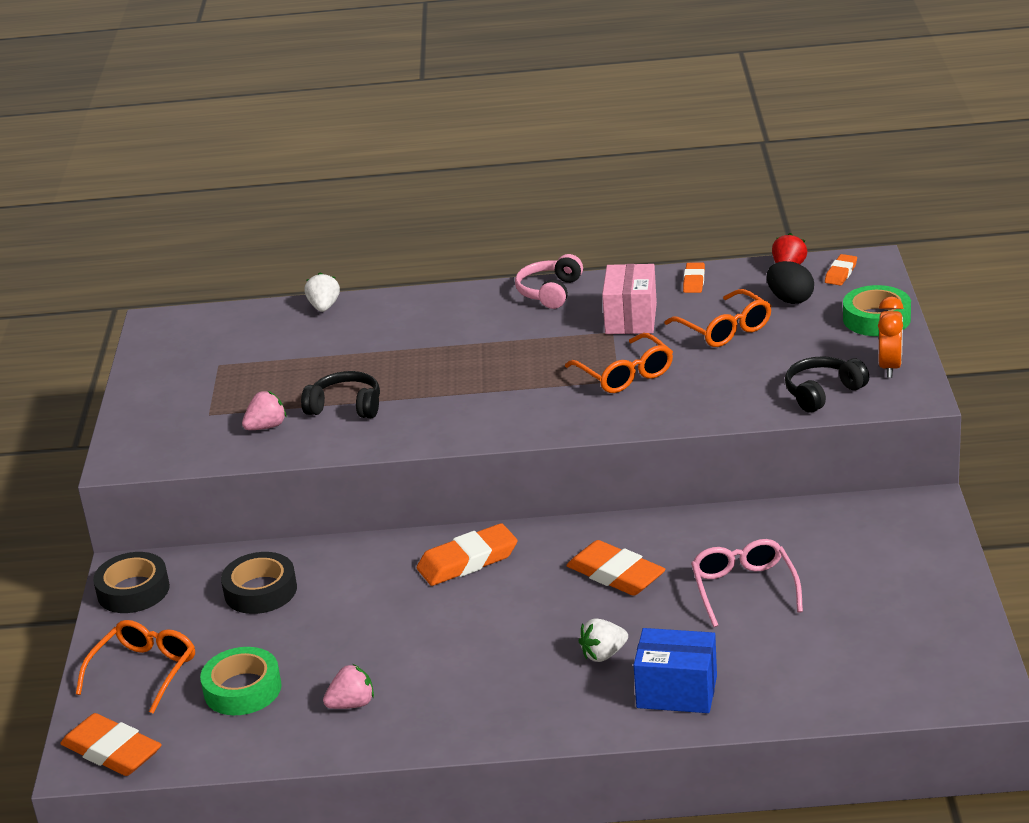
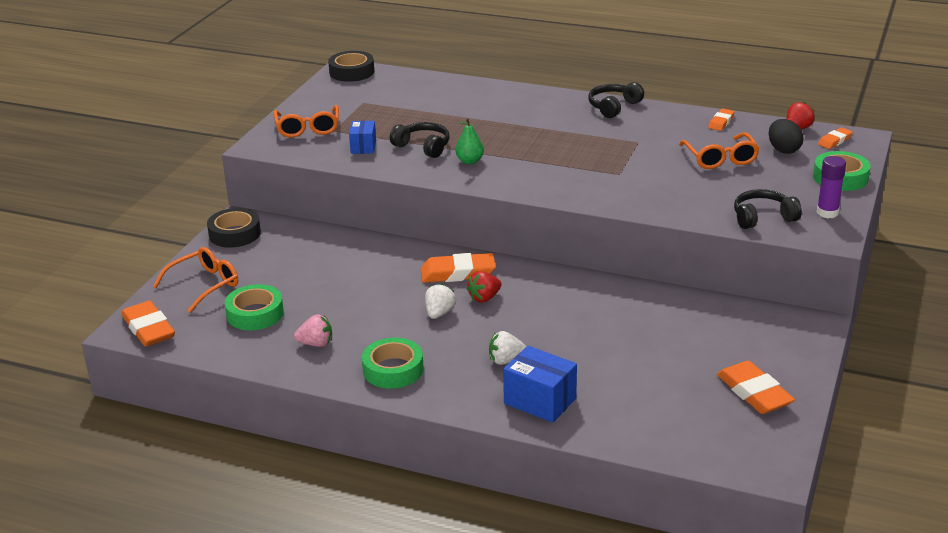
camera: 20 degrees right, 0 degrees up
black tape [221,552,297,614] -> black tape moved to [328,51,374,82]
pink strawberry [242,391,286,430] -> blue box [349,121,376,154]
white strawberry [305,273,340,312] -> white strawberry moved to [425,283,456,319]
pink headphones [515,254,583,309] -> black headphones [588,82,644,118]
orange glasses [565,333,673,393] -> orange glasses moved to [274,105,339,138]
orange eraser [566,540,666,596] -> orange eraser moved to [717,361,795,414]
pink box [602,264,657,334] -> none
pink glasses [691,539,803,627] -> none
orange clock [878,296,904,378] -> purple glue stick [817,156,846,218]
none -> green tape [362,338,424,389]
none -> green pear [455,118,484,164]
none -> red strawberry [467,271,502,303]

